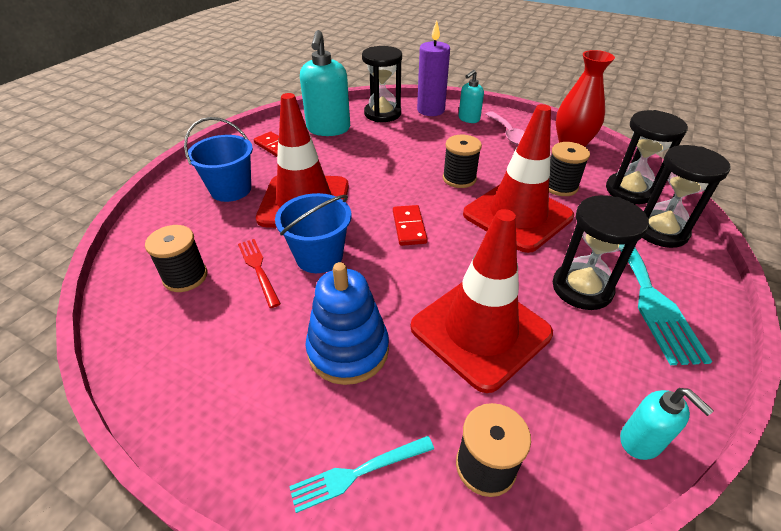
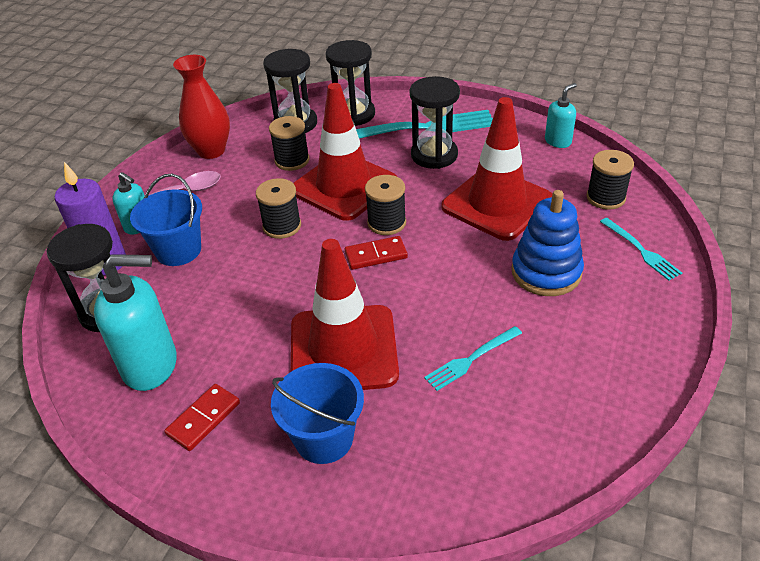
camera: 95 degrees left, 0 degrees up
black spool [145,225,207,292] -> black spool moved to [365,175,406,235]
red fork [238,239,281,308] -> turquoise fork [424,326,522,391]
blue bucket [275,193,351,273] -> blue bucket moved to [130,174,202,266]

